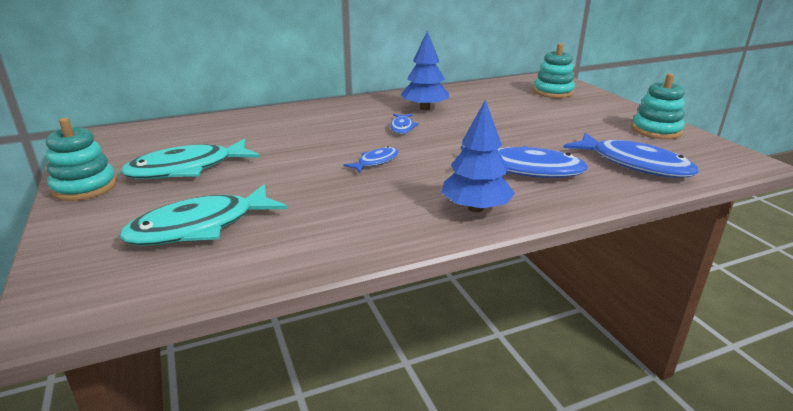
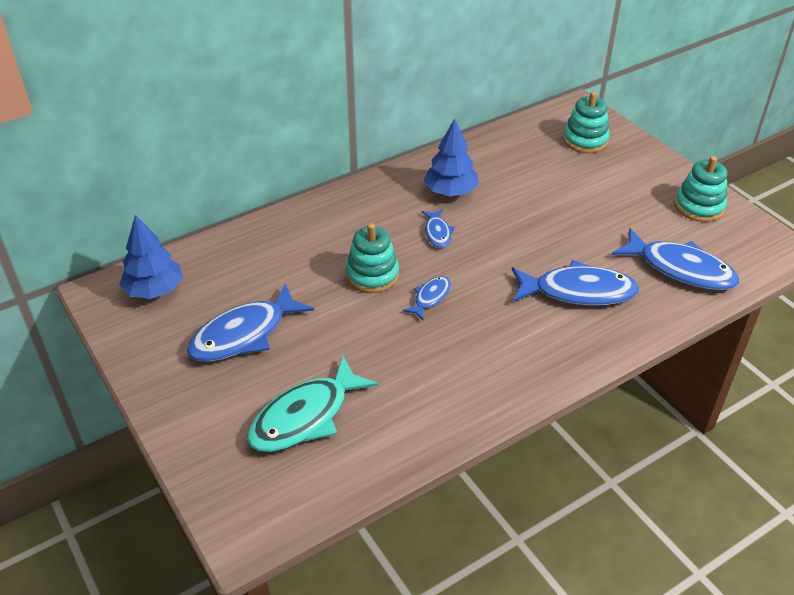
camera: 10 degrees left, 15 degrees up
turquoise stacking toy [46,118,117,201] -> turquoise stacking toy moved to [346,223,399,293]
turquoise fish [120,139,260,179] -> blue fish [187,283,314,362]
blue tree [441,100,515,212] -> blue tree moved to [119,215,183,299]

